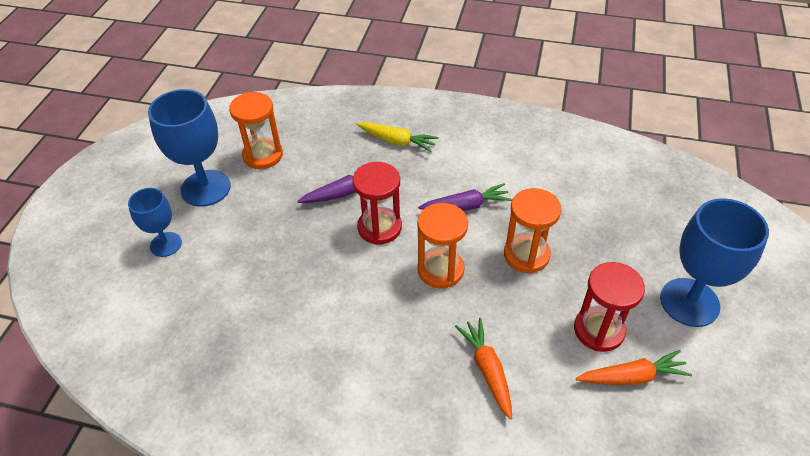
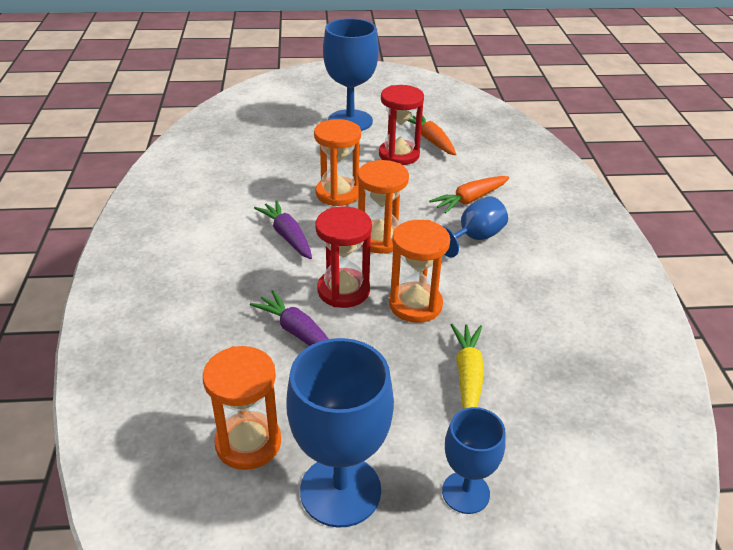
camera: 110 degrees left, 10 degrees down
yellow carrot [356,122,439,152] -> yellow carrot moved to [451,324,484,409]
none -> orange hourglass [389,220,450,323]
none -> blue goblet [443,196,508,257]

